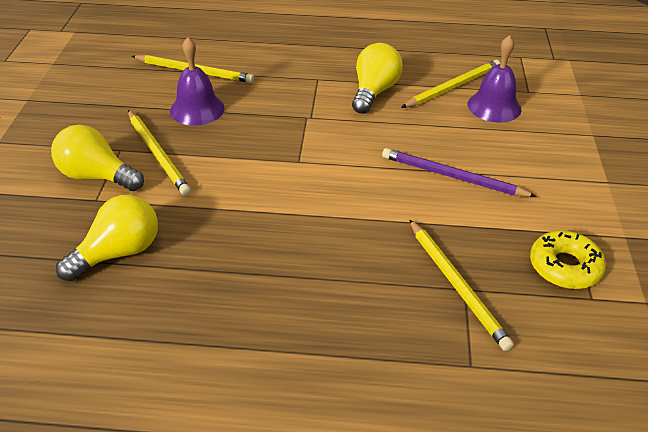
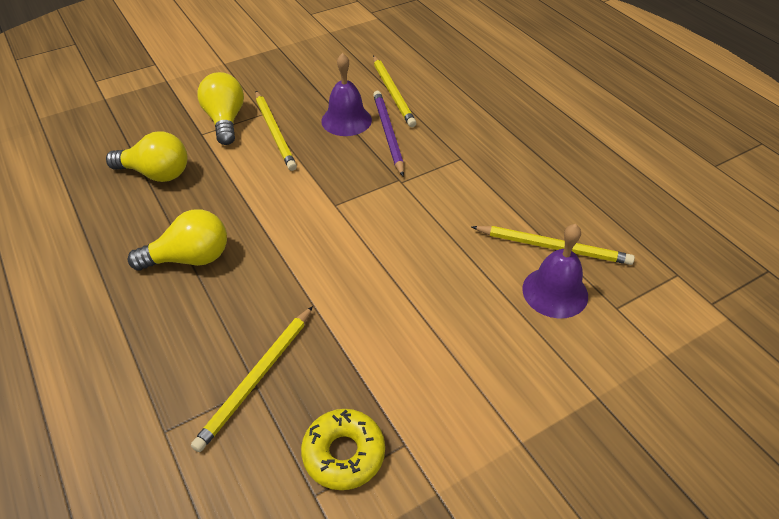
camera: 55 degrees right, 5 degrees up
yellow pencil [128,110,191,195] -> yellow pencil turned 45 degrees counterclockwise [255,91,297,171]
yellow light bulb [352,43,403,114] -> yellow light bulb moved to [128,209,227,270]
purple pencil [382,148,537,197] -> purple pencil moved to [373,91,404,176]

